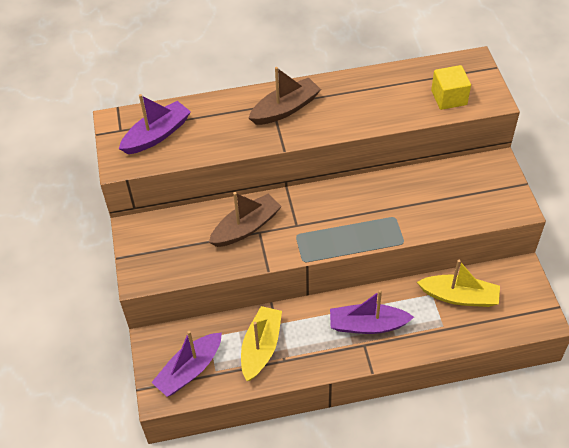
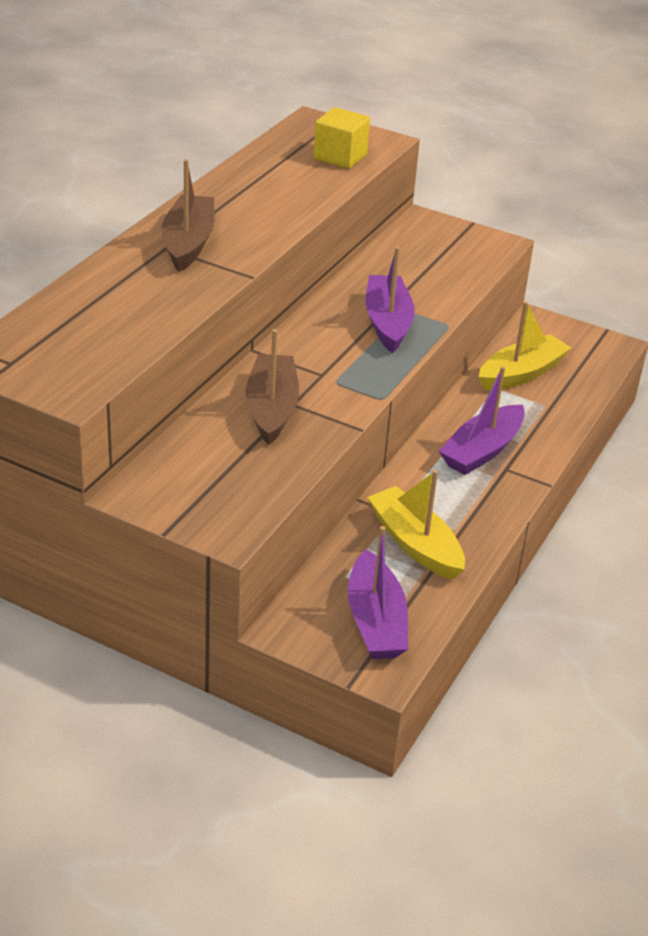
camera: 55 degrees left, 15 degrees down
purple boat [119,94,191,154] -> purple boat moved to [365,246,415,353]

